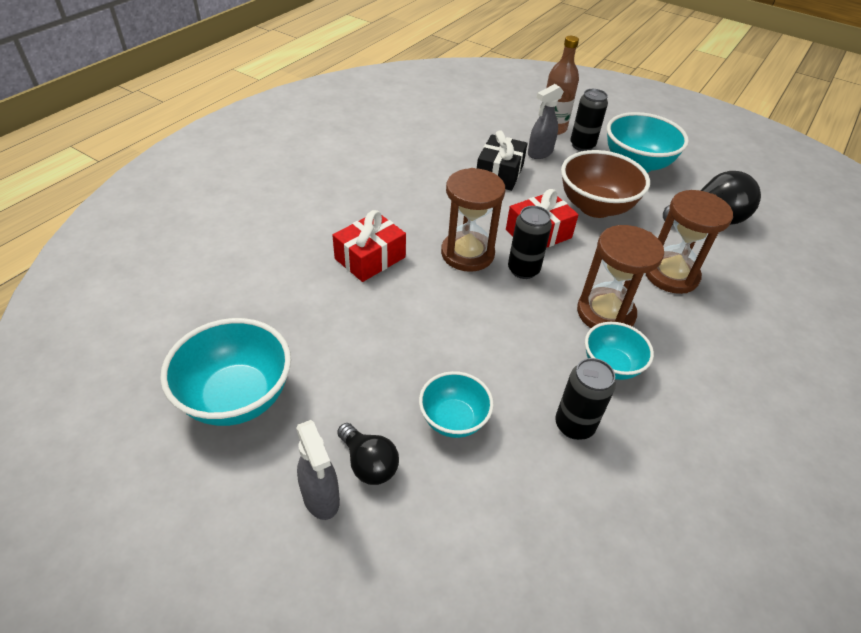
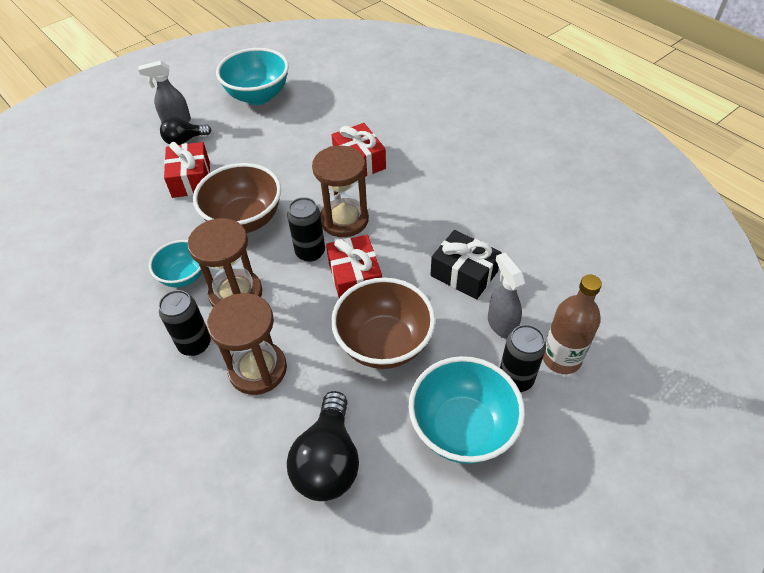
camera: 110 degrees right, 5 degrees up
turquoise bowl [419,371,494,438] -> red gift [164,142,210,198]
black can [555,358,616,440] -> black can moved to [159,290,211,356]
none -> brown bowl [193,163,281,233]

